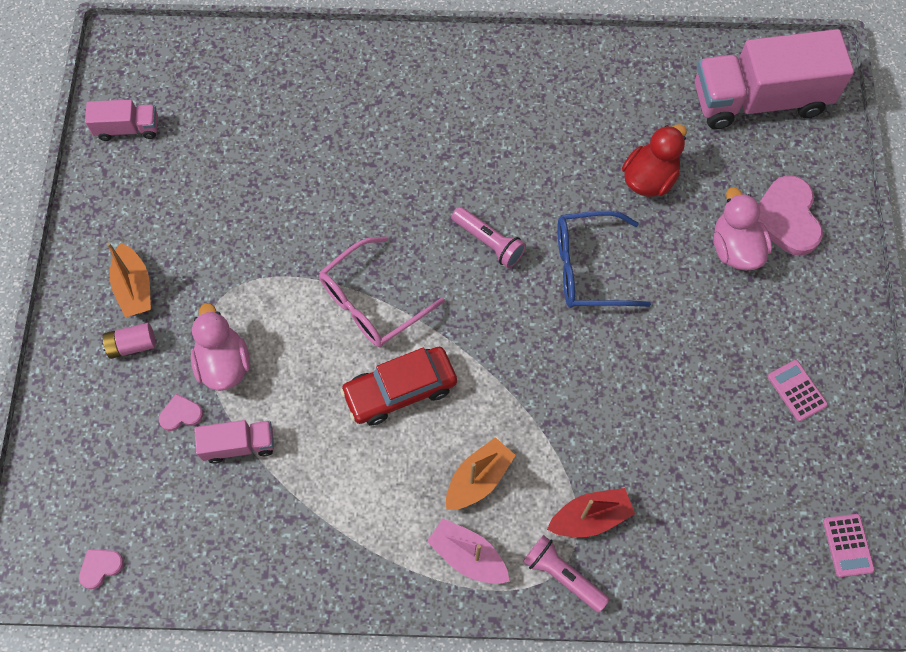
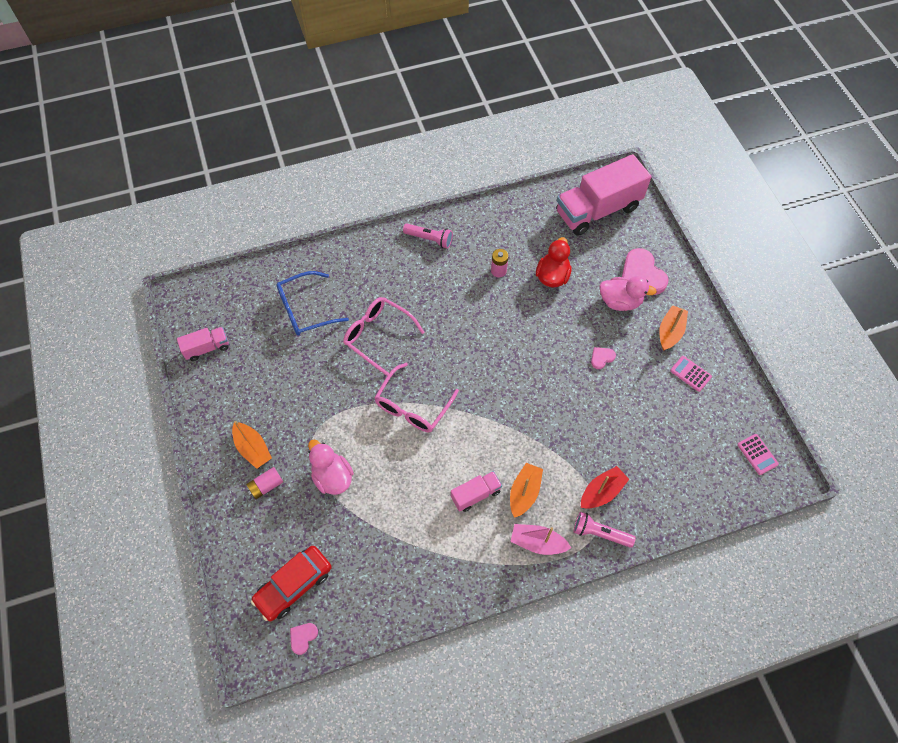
camera: 20 degrees left, 5 degrees down
pink heart [159,394,203,431] -> pink heart moved to [591,347,616,369]
pink truck [194,420,274,464] -> pink truck moved to [451,471,502,512]
red car [340,347,457,425] -> red car moved to [251,546,332,621]
pink flashlight [452,207,526,268] -> pink flashlight moved to [403,224,453,249]
blue glasses [557,211,651,308] -> blue glasses moved to [276,271,349,336]
pink duck [713,187,772,270] -> pink duck turned 135 degrees clockwise [600,276,657,311]
none -> pink glasses [343,297,425,376]
none -> pink battery [491,249,509,277]
none -> orange boat [659,305,688,351]

